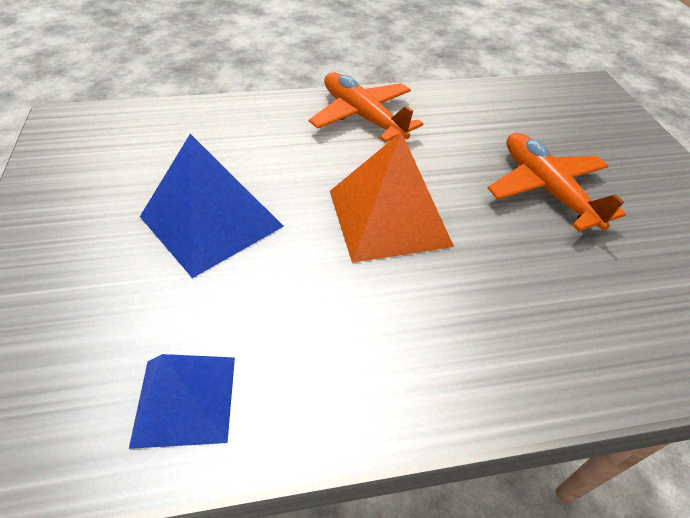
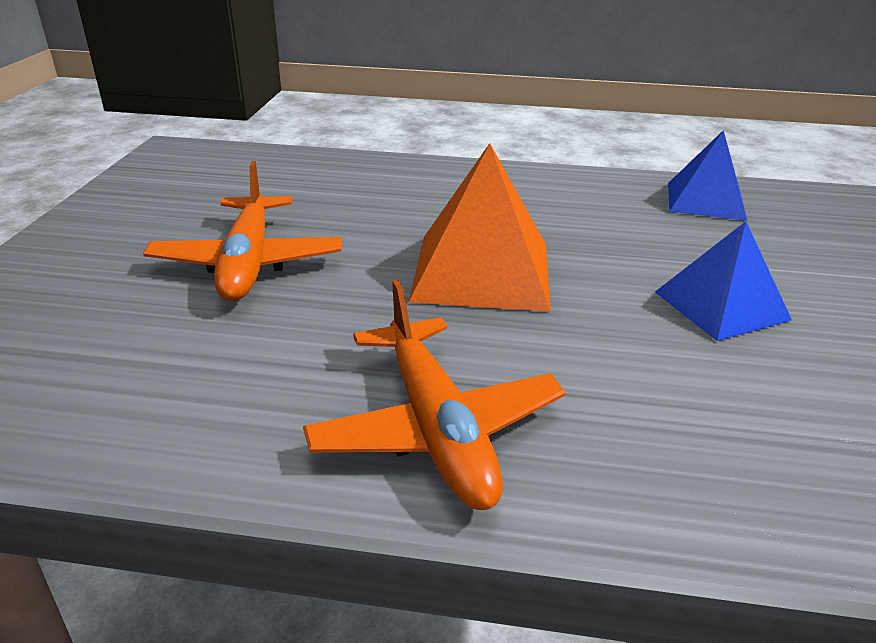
camera: 160 degrees left, 15 degrees down
blue pyramid [140,134,284,278] -> blue pyramid [655,221,792,341], size x0.66

